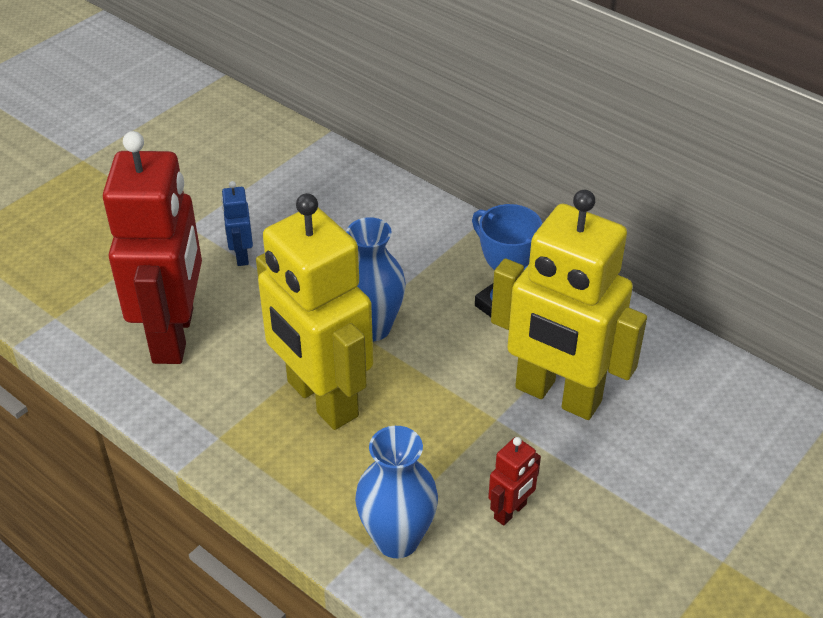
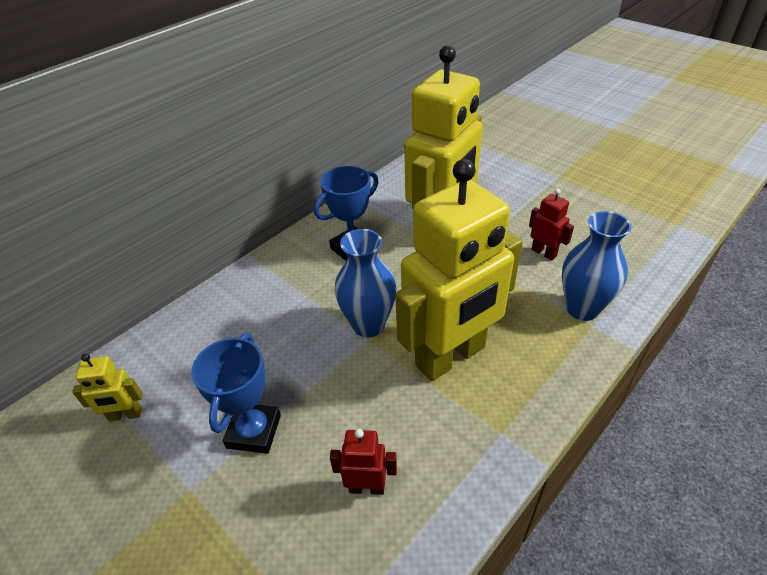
camera: 85 degrees left, 0 degrees up
red robot [103,131,202,364] -> red robot [330,429,397,495], size x0.41
blue robot [221,181,253,266] -> blue trophy [191,333,281,454]
none -> yellow robot [72,354,143,422]

